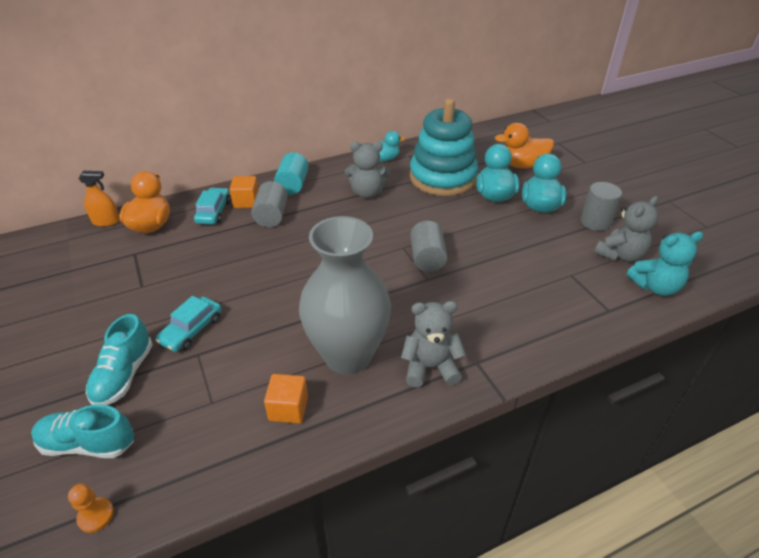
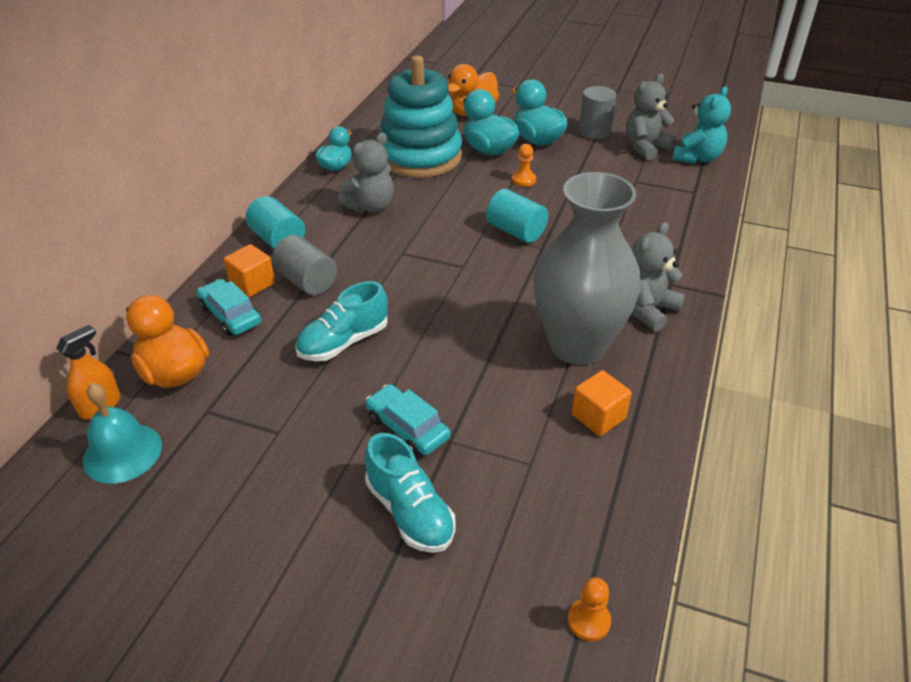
camera: 45 degrees left, 0 degrees up
turquoise shoe [31,404,134,458] -> turquoise shoe moved to [295,281,388,361]
turquoise car [155,296,222,352] -> turquoise car turned 150 degrees clockwise [366,384,450,456]
grey cylinder [410,221,447,272] -> turquoise cylinder [486,189,548,243]
grey teddy bear [594,196,659,262] -> grey teddy bear turned 135 degrees counterclockwise [626,74,676,160]
none -> turquoise bell [83,383,162,484]
none -> orange pawn [512,144,536,187]

